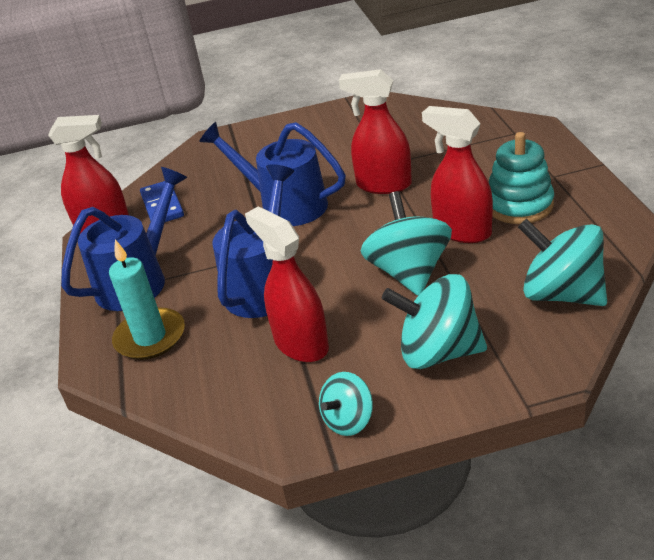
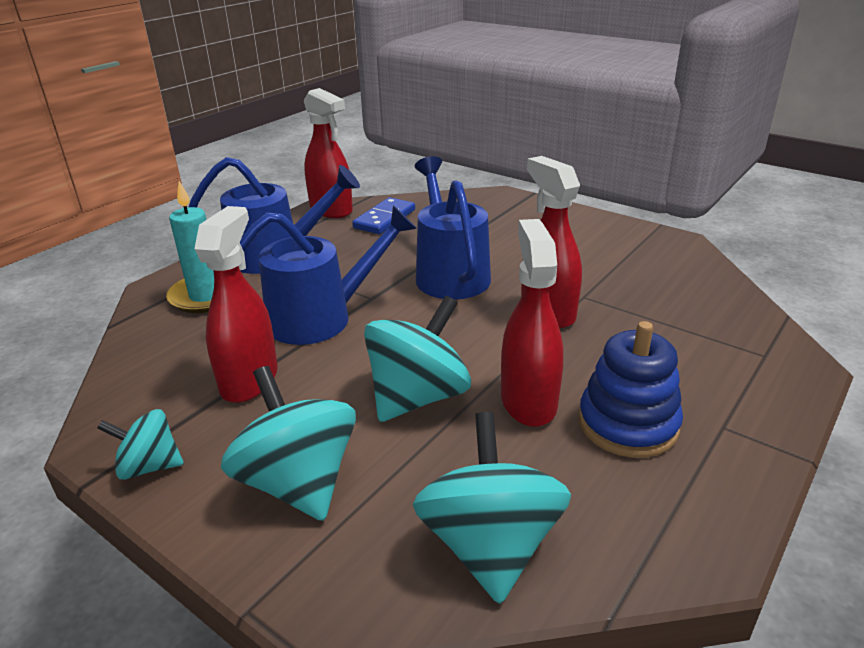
camera: 45 degrees right, 5 degrees down
turquoise stacking toy [489,132,554,224] -> blue stacking toy [578,321,683,458]

